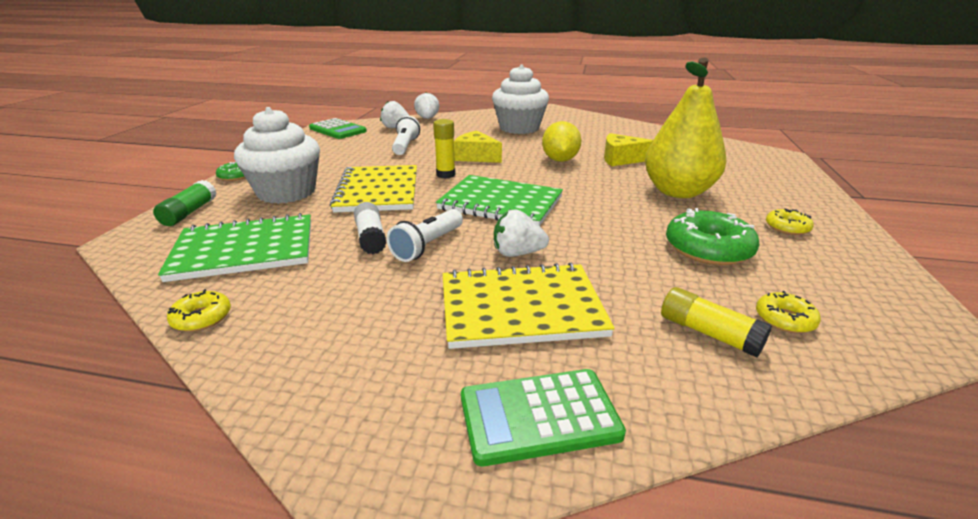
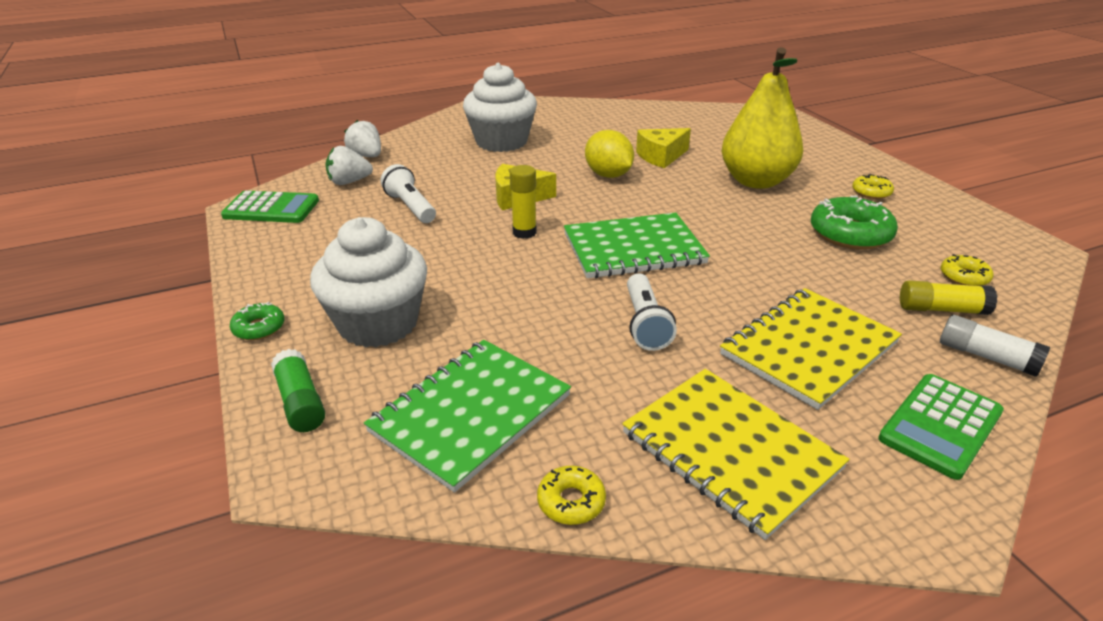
camera: 35 degrees left, 5 degrees up
yellow notebook [330,165,417,213] -> yellow notebook moved to [622,369,850,540]
white glue stick [354,202,387,254] -> white glue stick moved to [940,315,1050,377]
white strawberry [494,209,549,257] -> none

